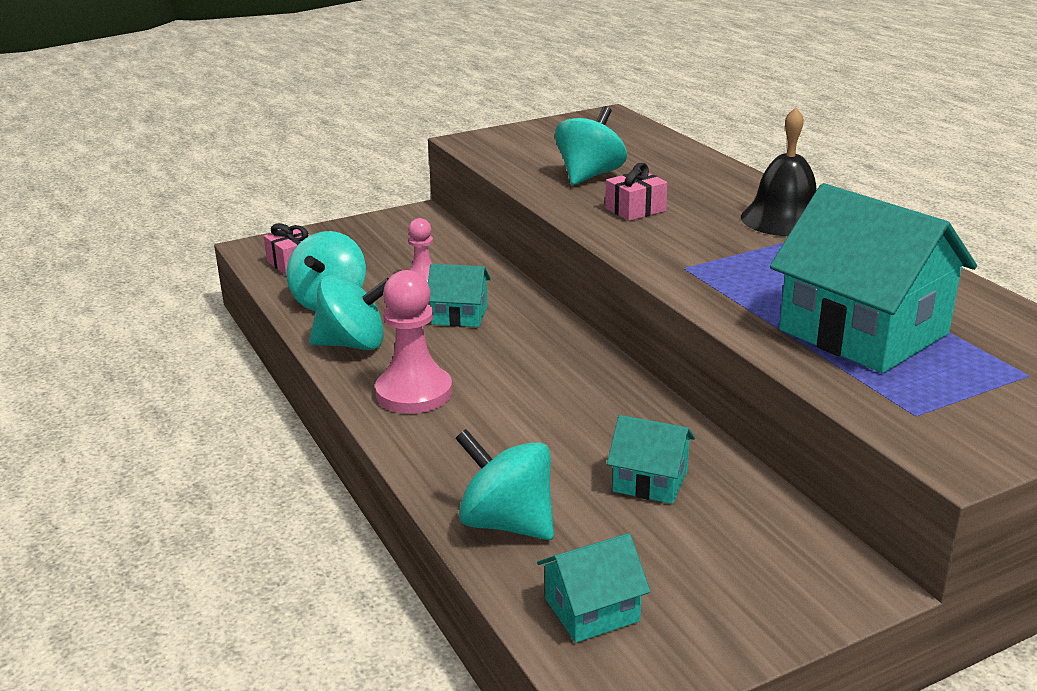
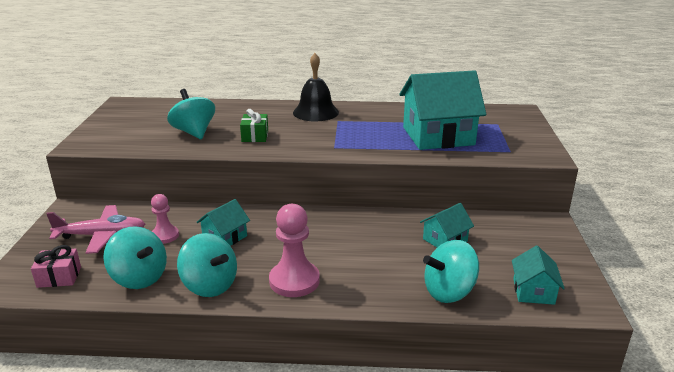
camera: 60 degrees left, 0 degrees up
turquoise spinning top [309,275,389,350] -> turquoise spinning top turned 105 degrees clockwise [177,233,237,297]
pink gift [605,163,667,221] -> green gift [240,109,268,142]
none -> pink plane [46,205,145,254]

